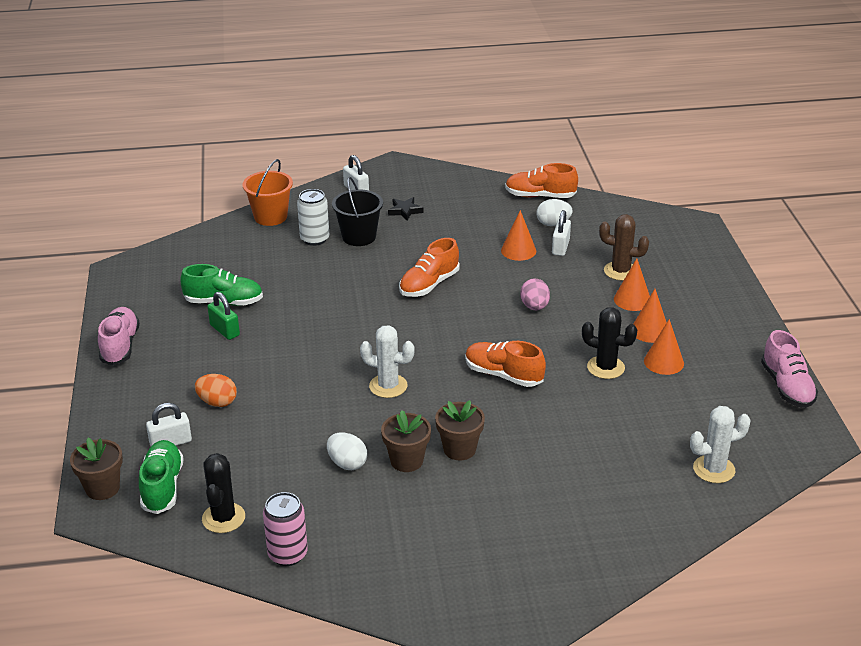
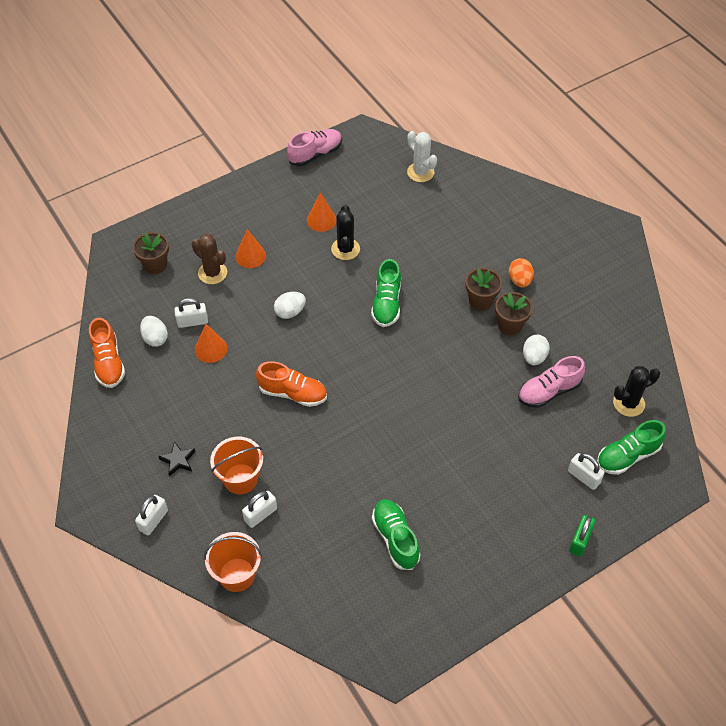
camera: 115 degrees left, 20 degrees up
brown flower pot [70,438,123,500] -> brown flower pot moved to [133,232,169,274]
pink shoe [98,307,140,365] -> pink shoe moved to [518,356,585,408]
orange egg [195,374,237,407] -> orange egg moved to [509,258,534,288]
green padlock [208,292,240,340] -> green padlock moved to [569,515,596,557]
pink can [263,492,308,566] -> none
white can [297,189,329,246] -> white padlock [242,491,277,528]
black bucket [332,177,383,246] -> orange bucket [210,437,263,494]
white cactus [360,325,415,398] -> none
orange shoe [465,341,546,387] -> green shoe [371,259,401,327]
pink egg [520,279,550,310] -> white egg [274,292,306,319]
brown cactus [599,214,649,281] -> brown cactus turned 45 degrees counterclockwise [192,234,227,284]
orange cone [633,289,667,343] -> none

